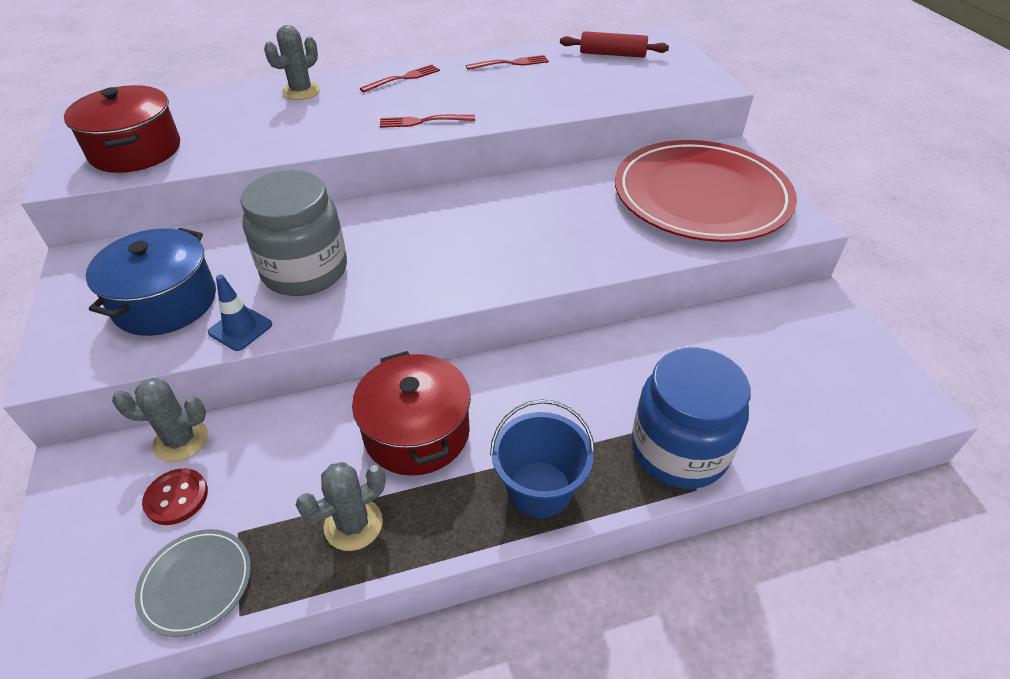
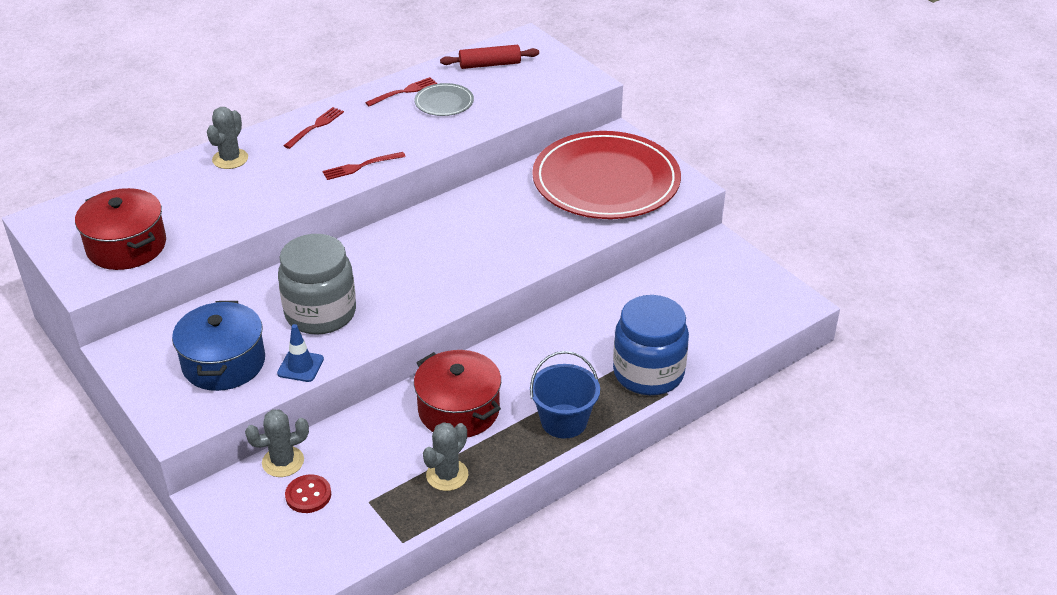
camera: 20 degrees left, 5 degrees down
grey plate [135,529,251,637] -> grey plate moved to [415,83,474,116]

